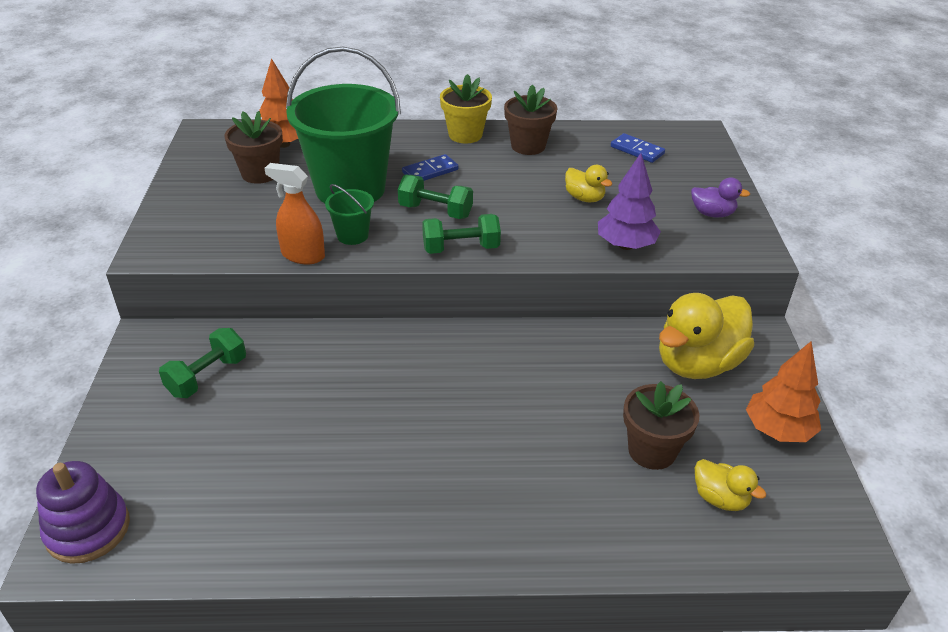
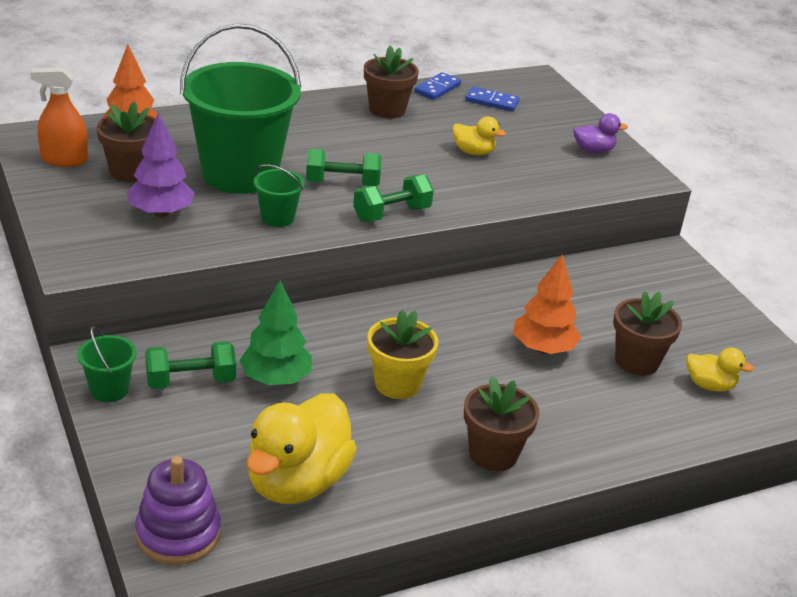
camera: 25 degrees left, 5 degrees down
green dumbbell [159,328,246,398] -> green dumbbell turned 60 degrees clockwise [145,341,236,389]
orange spray bottle [265,163,325,264] -> orange spray bottle moved to [30,67,88,167]
blue domino [402,154,459,181] -> blue domino moved to [414,72,461,100]
yellow flower pot [440,74,492,143] -> yellow flower pot moved to [367,310,438,399]
purple tree [598,153,661,250] -> purple tree moved to [127,113,195,217]
yellow duck [659,293,754,379] -> yellow duck moved to [246,393,357,504]
orange tree [746,341,821,442] -> orange tree moved to [513,254,581,354]
none -> green bucket [77,326,137,402]
none -> green tree [239,280,312,385]
none -> brown flower pot [464,376,540,471]

